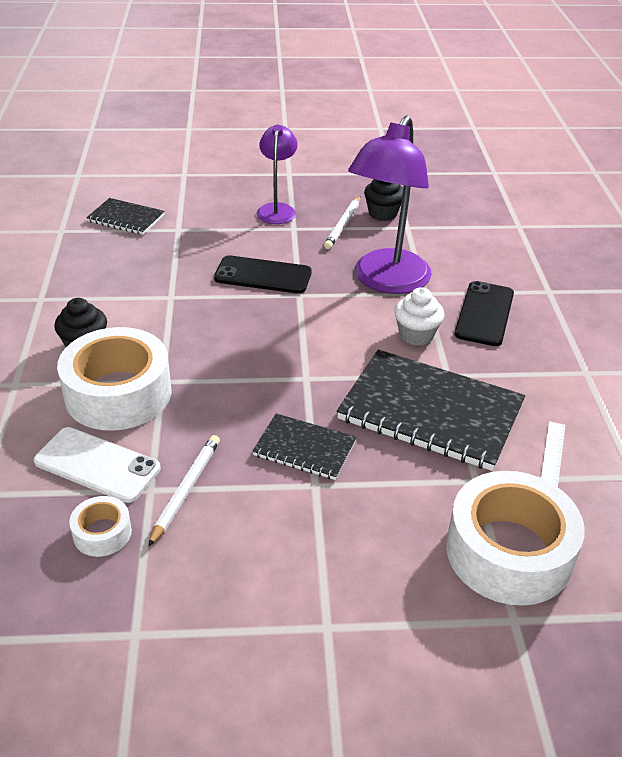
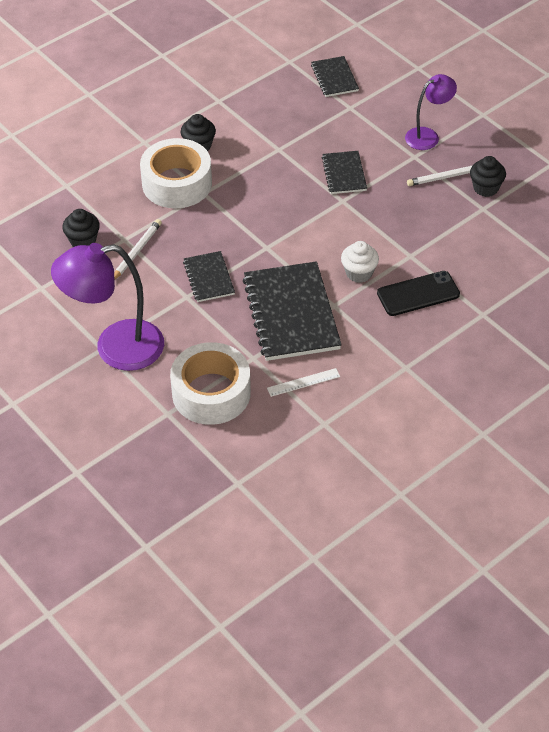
camera: 55 degrees right, 10 degrees up
white phone [34,427,161,503] -> none
white tape [69,496,132,557] -> black cupcake [62,209,100,247]
white pencil [148,435,220,547] -> white pencil turned 45 degrees counterclockwise [114,219,162,279]
black phone [214,255,312,294] -> black notebook [322,151,367,194]
purple lamp [348,115,432,294] -> purple lamp moved to [51,243,164,371]

